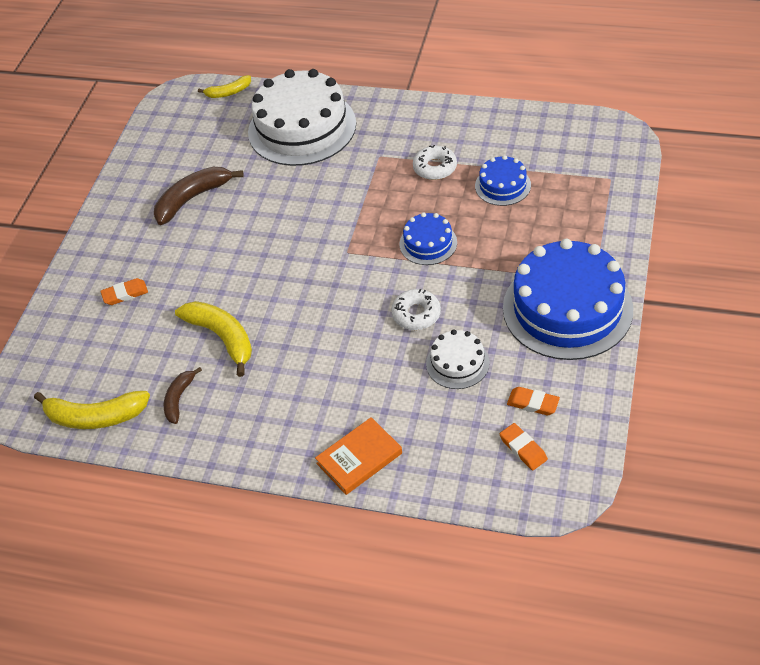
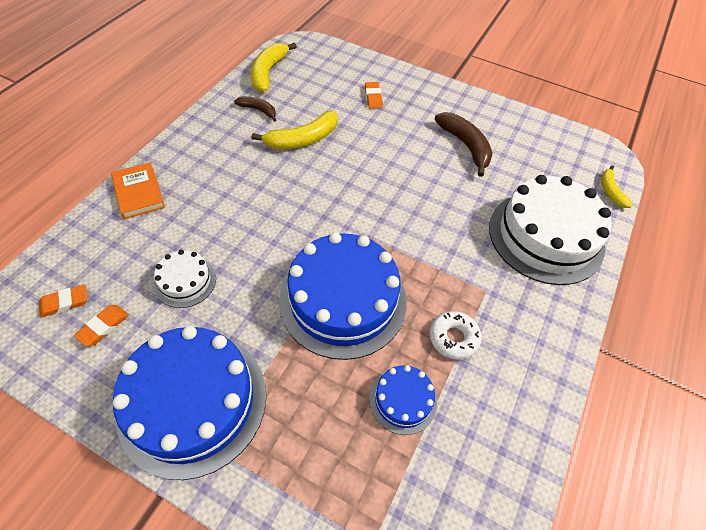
camera: 95 degrees right, 5 degrees up
white donut [391,289,441,330] -> none
blue cake [400,212,457,265] -> blue cake [279,232,407,360], size x2.09

